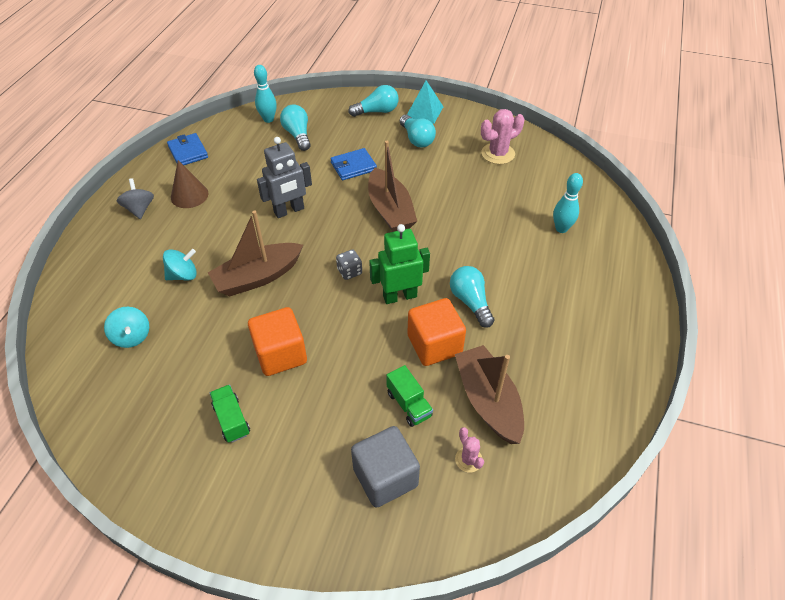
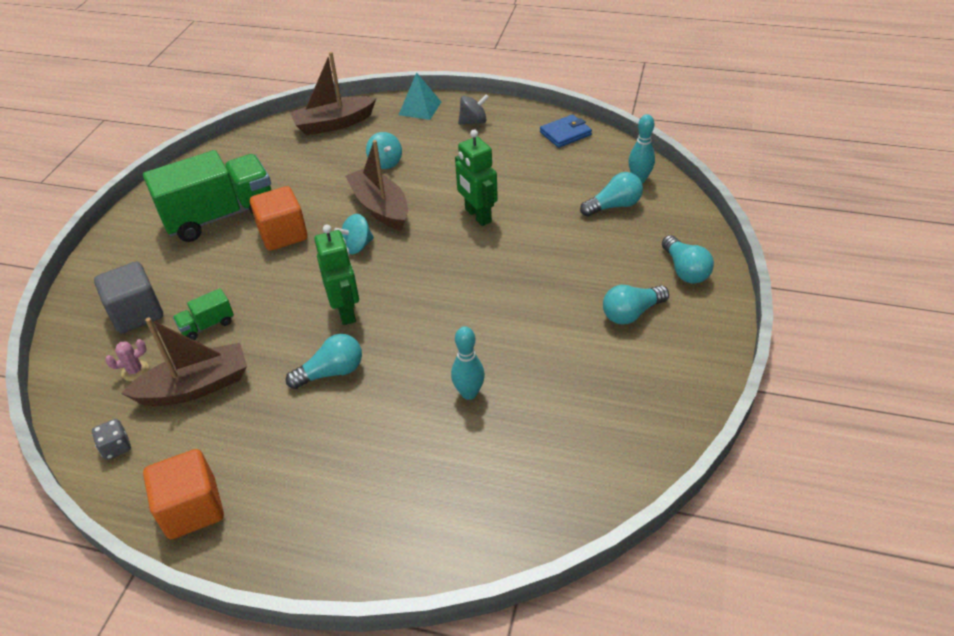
camera: 90 degrees right, 5 degrees down
turquoise spinning top [104,307,149,348] -> turquoise spinning top moved to [334,214,374,254]
brown cone [171,160,208,208] -> none
green truck [210,385,250,443] -> green truck [143,150,272,242], size x2.34
grey robot [257,137,312,218] -> green robot [455,130,498,226]
blue wallet [330,148,377,180] -> none
grey dice [336,249,362,280] -> grey dice moved to [92,419,131,460]
brown boat [368,141,417,232] -> brown boat moved to [290,52,376,136]
turquoise pyramid [407,80,443,124] -> turquoise pyramid moved to [399,72,441,120]
orange cube [407,298,466,366] -> orange cube moved to [143,449,224,539]
pink cactus [481,109,524,164] -> none
turquoise bowling pin [553,173,583,233] -> turquoise bowling pin moved to [451,326,485,400]

